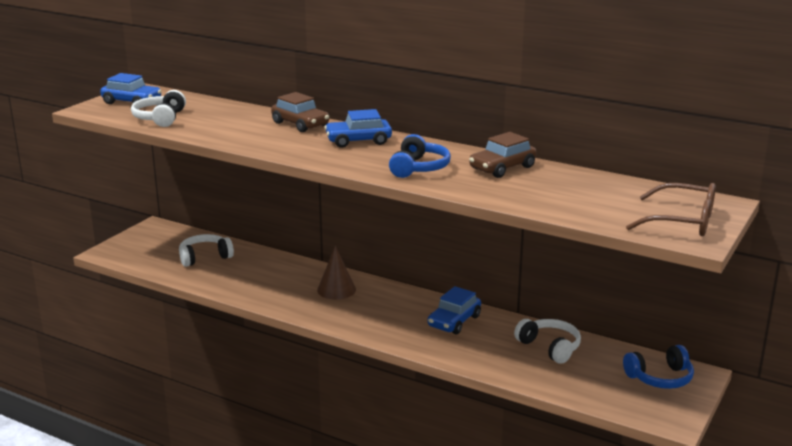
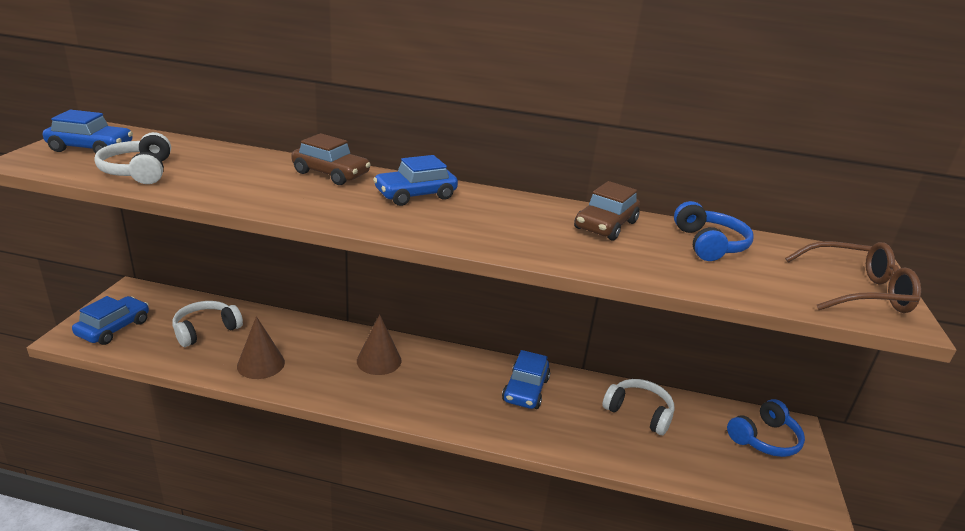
camera: 20 degrees left, 5 degrees up
blue headphones [389,134,451,178] -> blue headphones moved to [674,201,754,261]
none -> blue car [72,296,149,345]
none -> brown cone [237,316,285,379]

